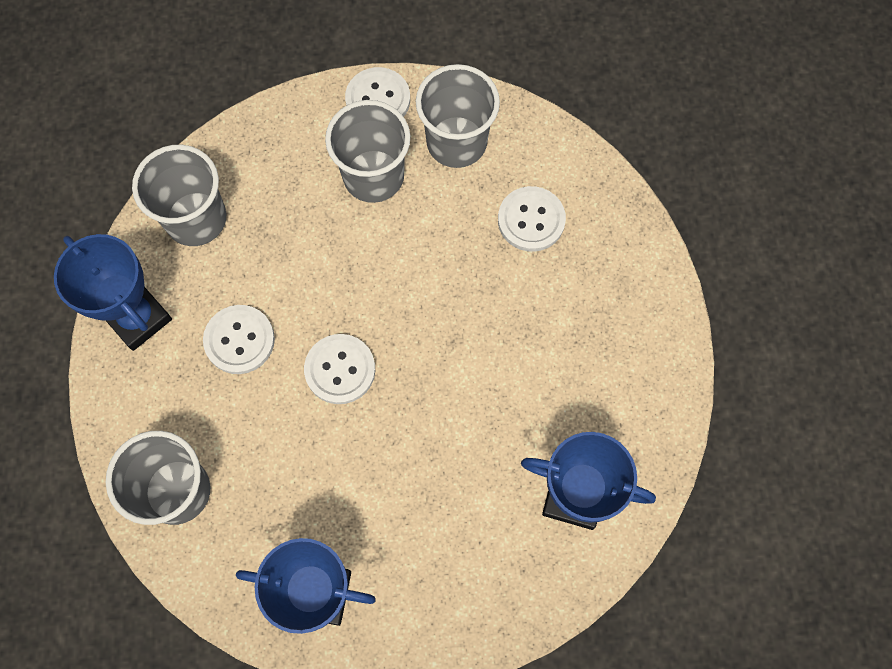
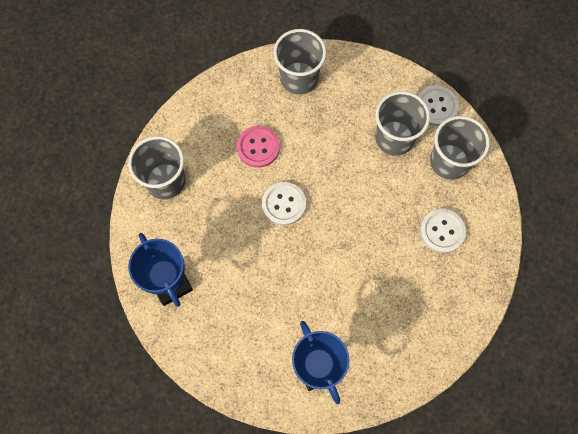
camera: 50 degrees right, 0 degrees up
blue trophy [54,234,172,351] -> none
white button [203,305,275,374] -> pink button [237,126,280,168]

